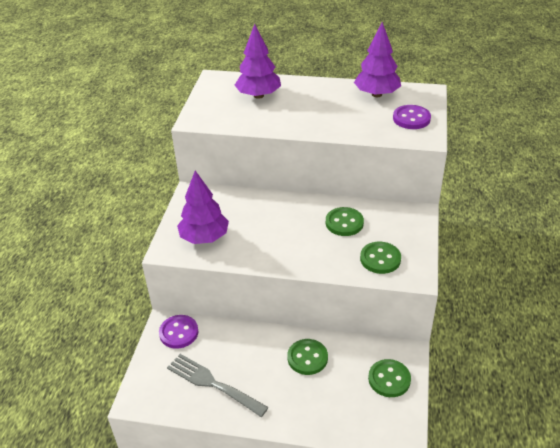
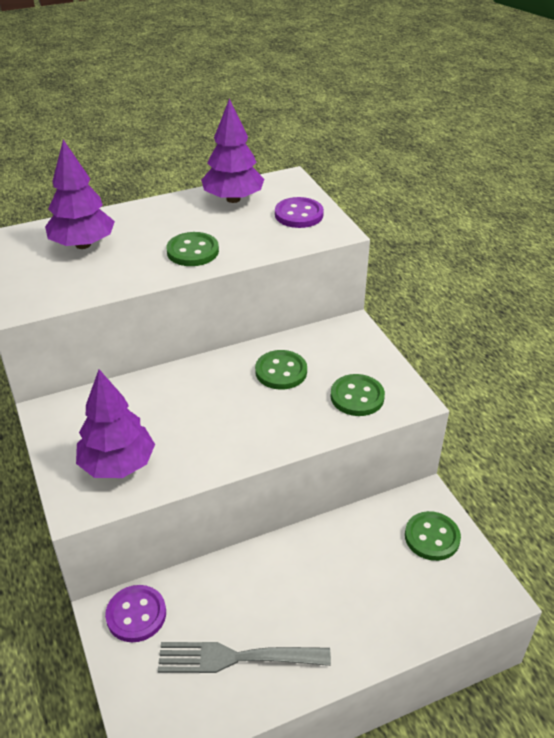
camera: 35 degrees left, 0 degrees up
green button [287,339,328,375] -> green button moved to [166,232,219,266]

